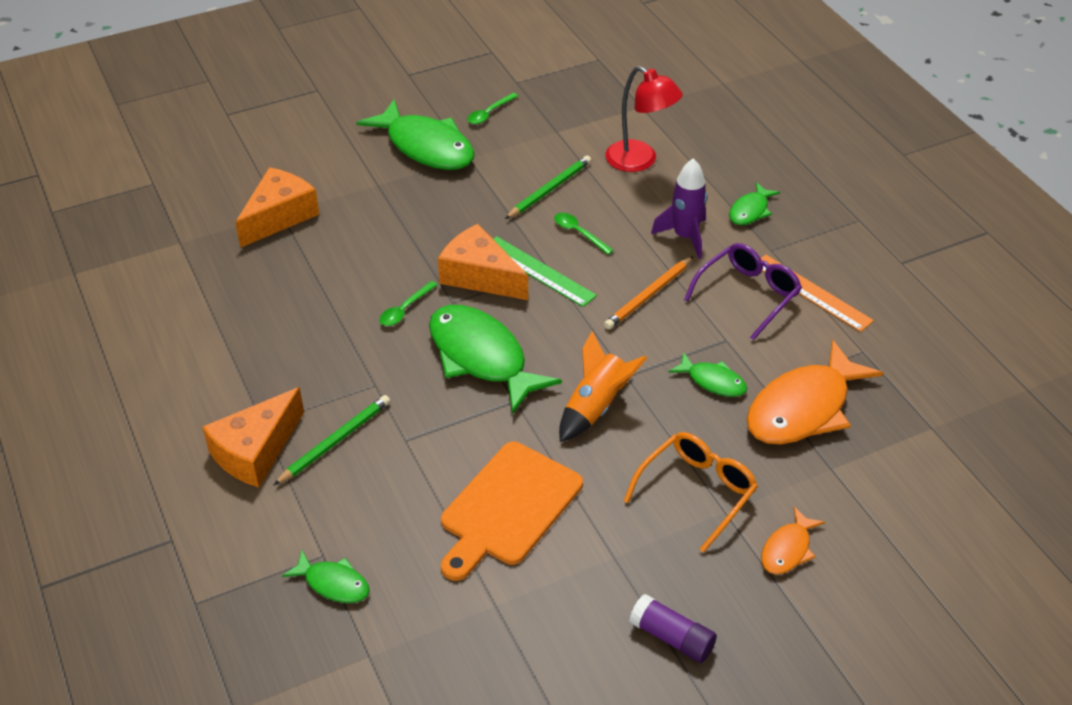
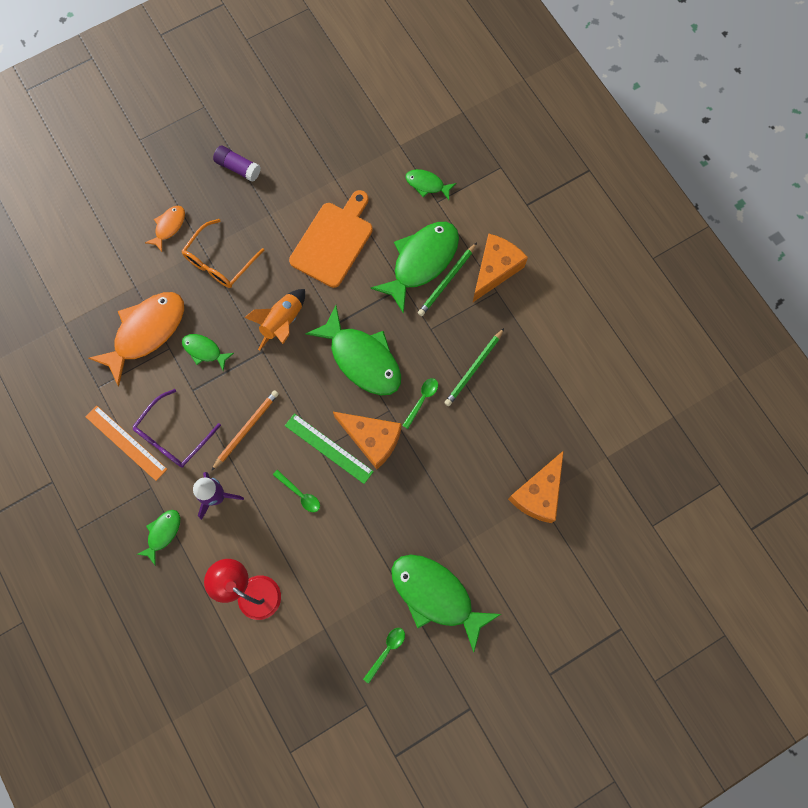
camera: 175 degrees right, 30 degrees up
green pencil [505,155,591,219] -> green pencil moved to [444,328,504,406]
none -> green fish [371,222,459,314]

